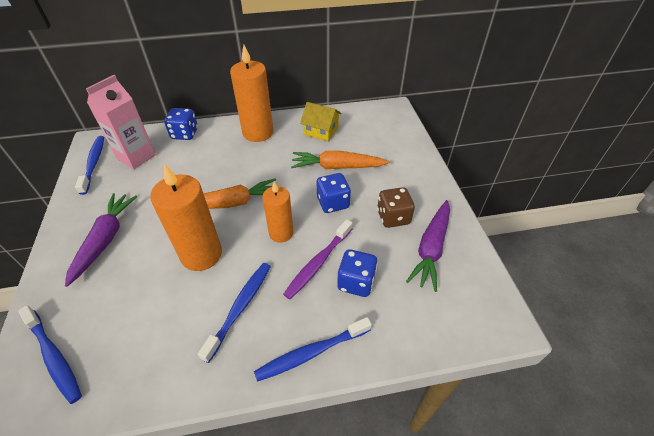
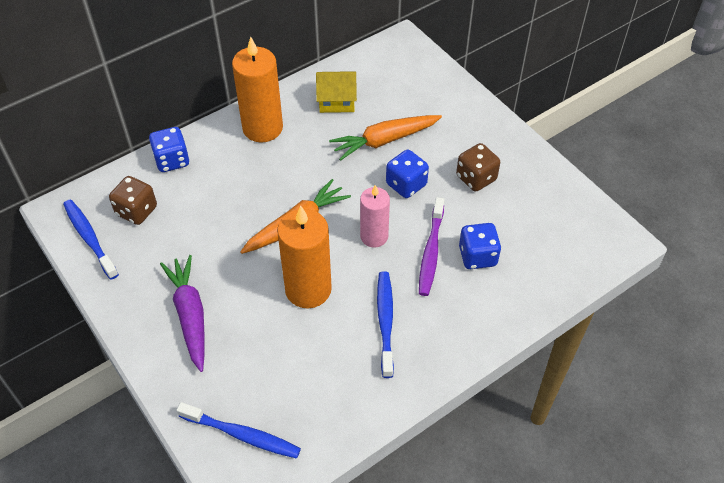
camera: 25 degrees left, 5 degrees up
pink carton [86,75,156,169] -> brown dice [109,176,157,225]
blue toothbrush [254,317,372,382] -> none
orange candle [262,182,294,243] -> pink candle [360,185,390,248]
purple carrot [406,200,450,292] -> none

